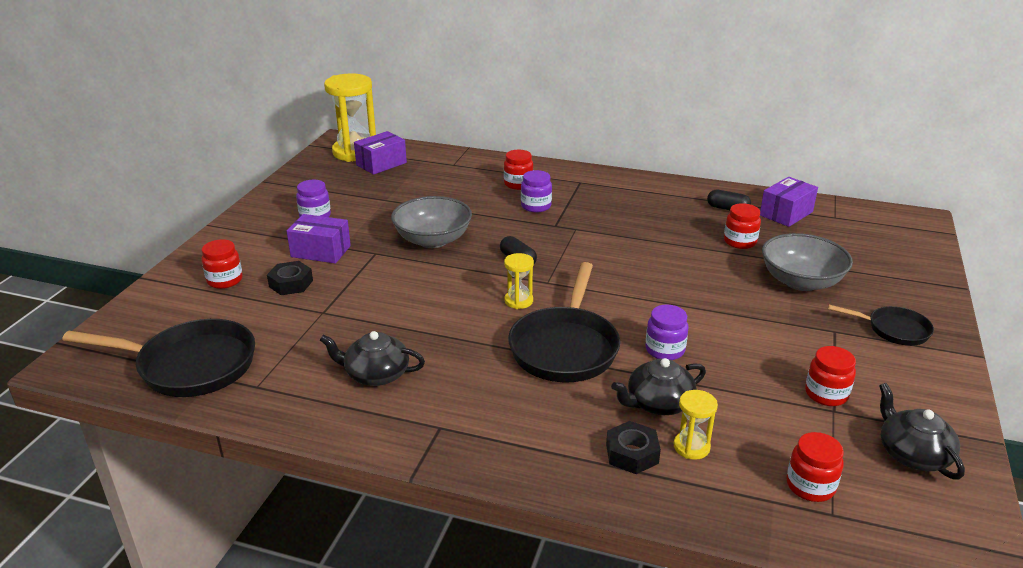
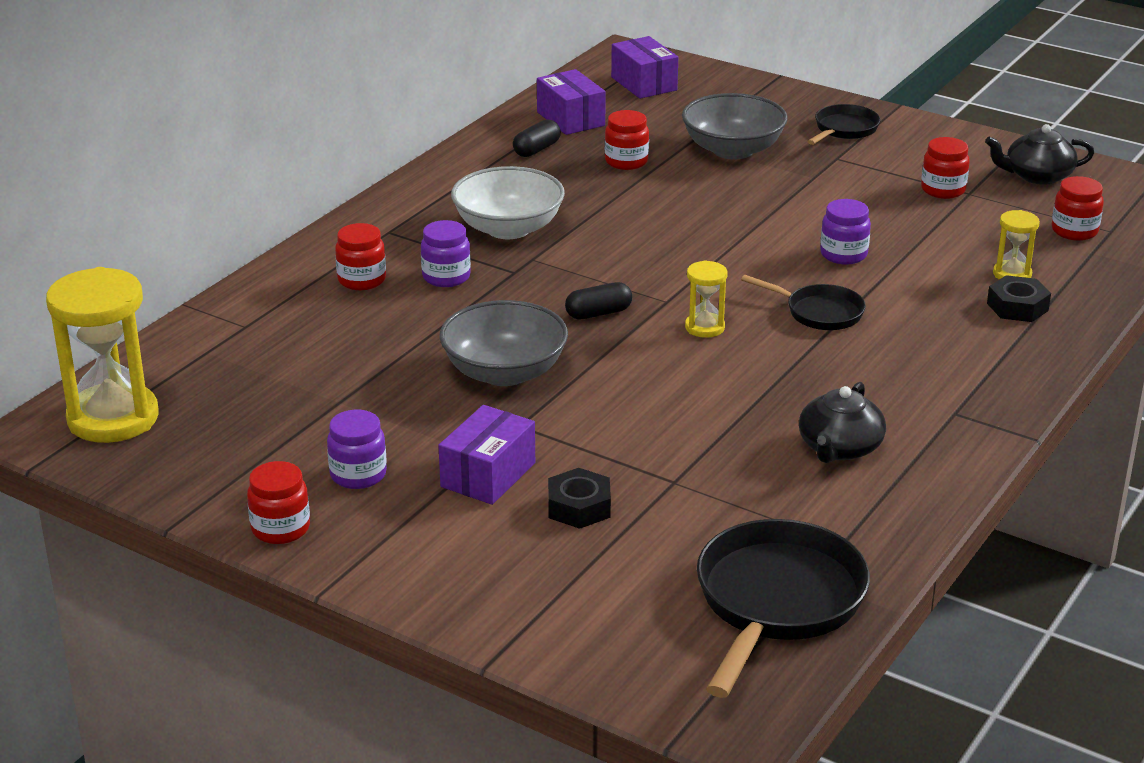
camera: 75 degrees left, 0 degrees up
red jar [201,239,243,289] -> red jar moved to [247,461,310,544]
purple box [354,131,407,175] -> purple box moved to [611,36,678,99]
black pan [508,262,620,382] -> black pan [741,275,866,330], size x0.55
black teapot [611,358,706,415] -> none
none -> white bowl [451,166,565,239]

